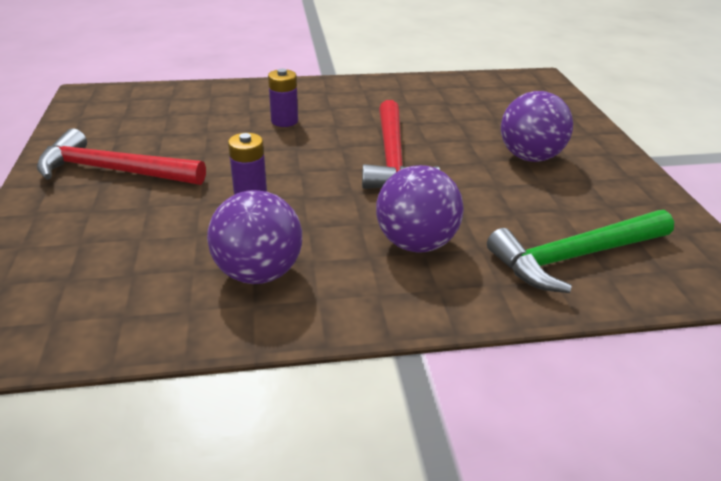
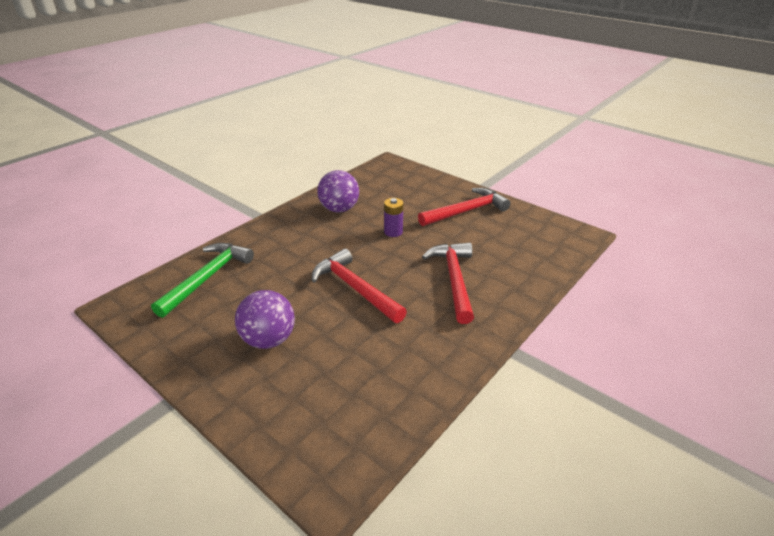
camera: 140 degrees right, 0 degrees up
purple battery [268,69,298,127] -> red hammer [422,242,474,324]
purple ball [376,165,464,253] -> none

